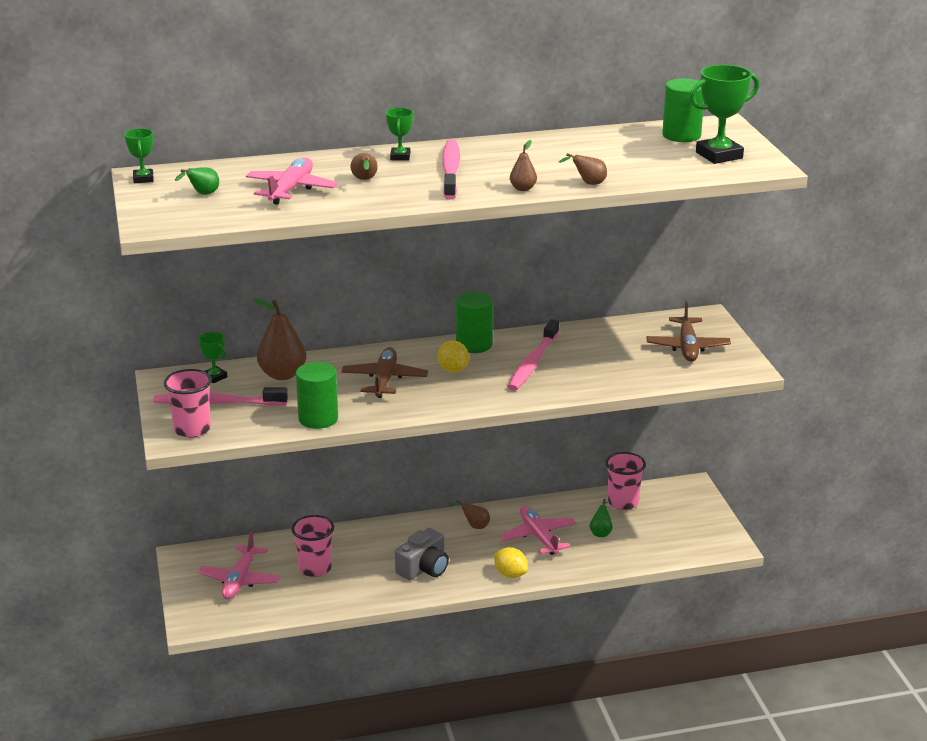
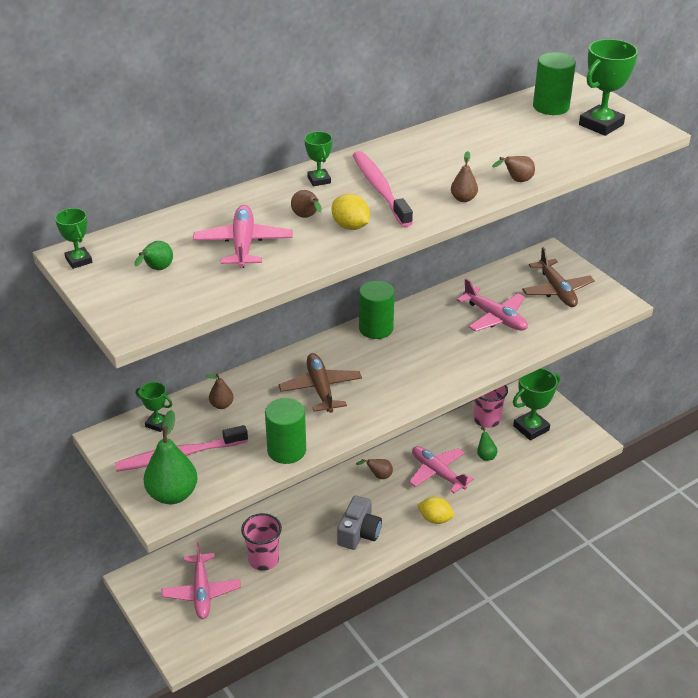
camera: 20 degrees left, 10 degrees up
pink cup [164,369,212,438] -> green pear [143,410,197,504]
brown pear [252,298,306,380] -> brown pear [206,374,234,409], size x0.51
yellow lemon [438,340,469,372] -> yellow lemon moved to [332,194,370,230]
pink toothbrush [508,319,559,391] -> none
none -> pink plane [457,279,528,332]
none -> green trophy [513,368,560,441]

